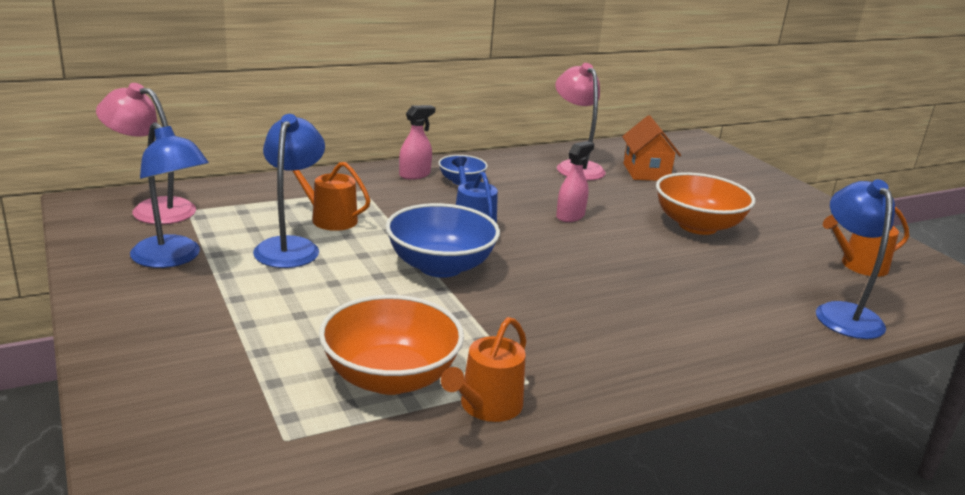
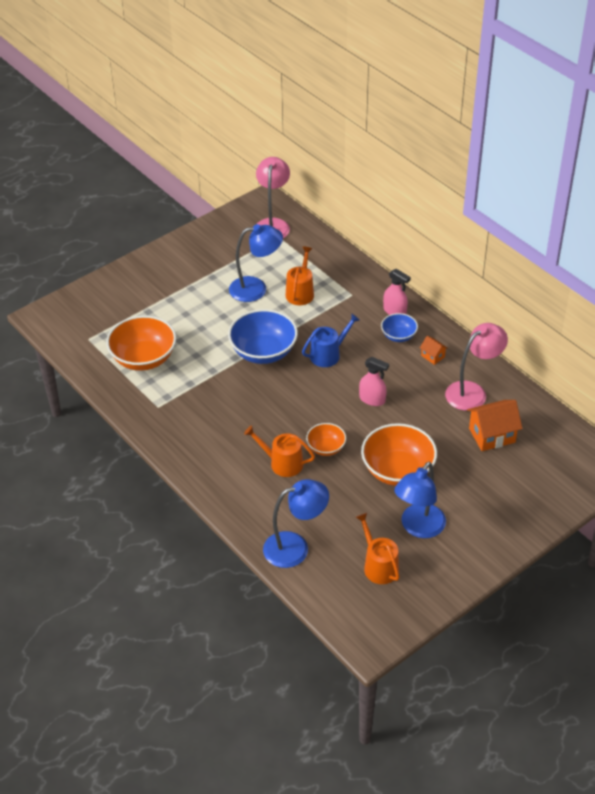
camera: 80 degrees right, 20 degrees up
blue lamp [130,122,209,268] -> blue lamp moved to [394,462,446,538]
orange watering can [441,317,526,422] -> orange watering can moved to [244,425,315,477]
none -> orange bowl [306,423,346,456]
none -> orange house [420,336,448,365]

